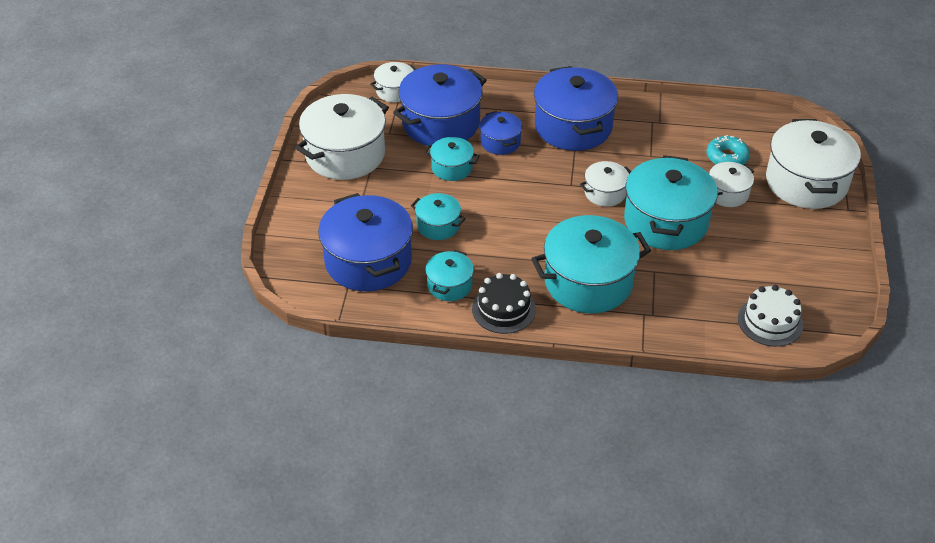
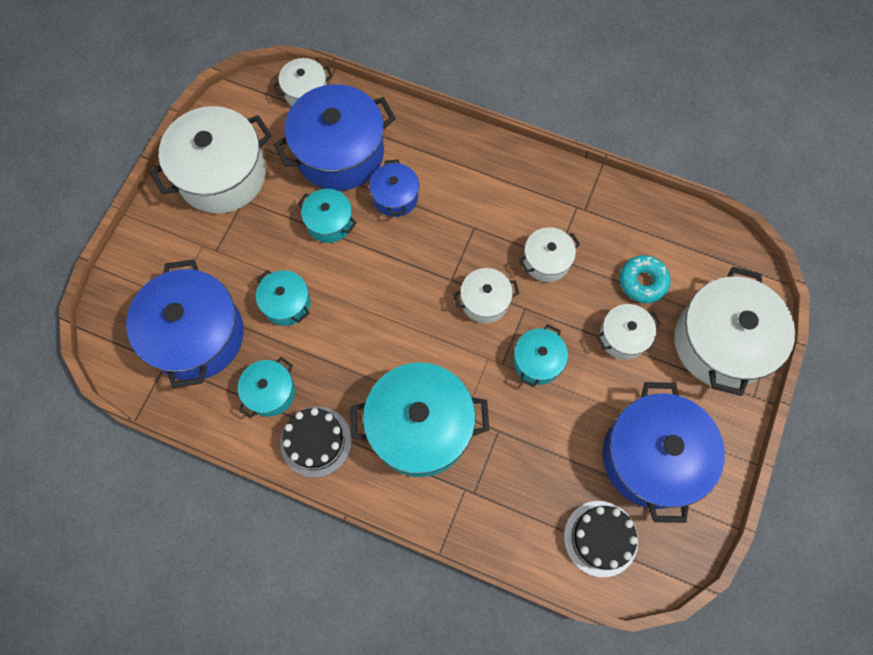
camera: 15 degrees right, 25 degrees up
blue pot [534,66,618,151] -> blue pot moved to [603,382,725,523]
turquoise pot [624,155,718,250] -> turquoise pot [513,324,568,387], size x0.51
white cake [738,285,803,347] -> black cake [564,501,638,577]
none -> white pot [519,227,580,282]

